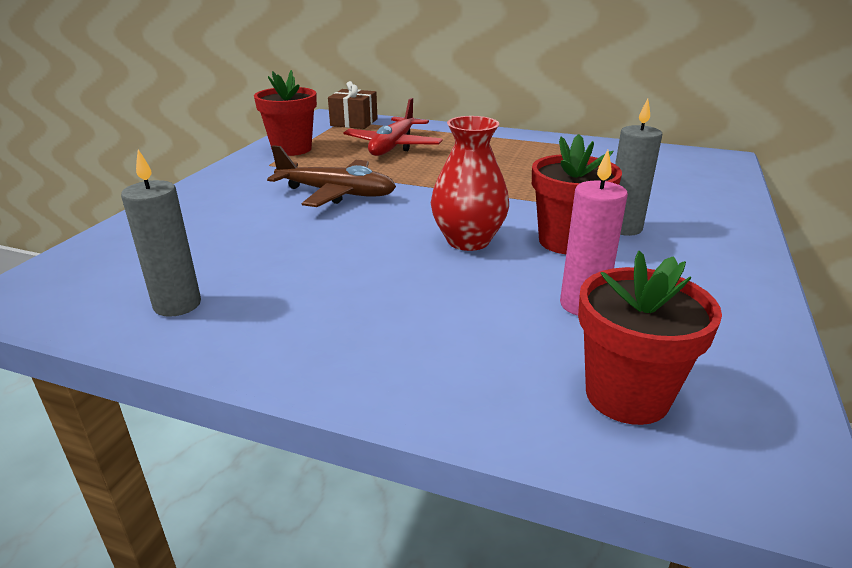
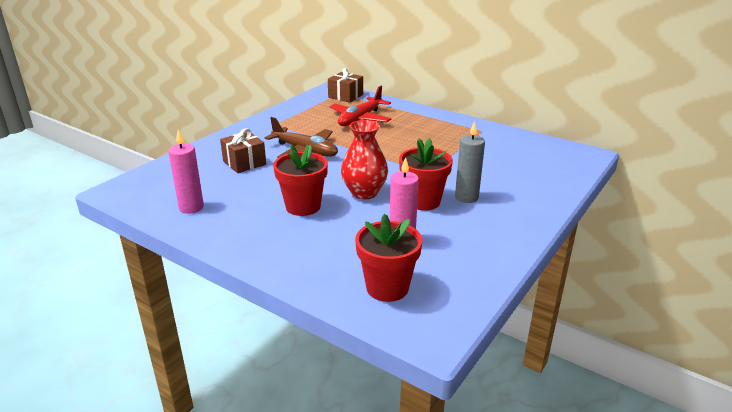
camera: 15 degrees right, 0 degrees up
grey candle [121,149,201,317] -> pink candle [168,130,204,214]
red flower pot [254,70,317,156] -> red flower pot moved to [273,144,328,216]
none -> brown gift [220,128,266,173]

